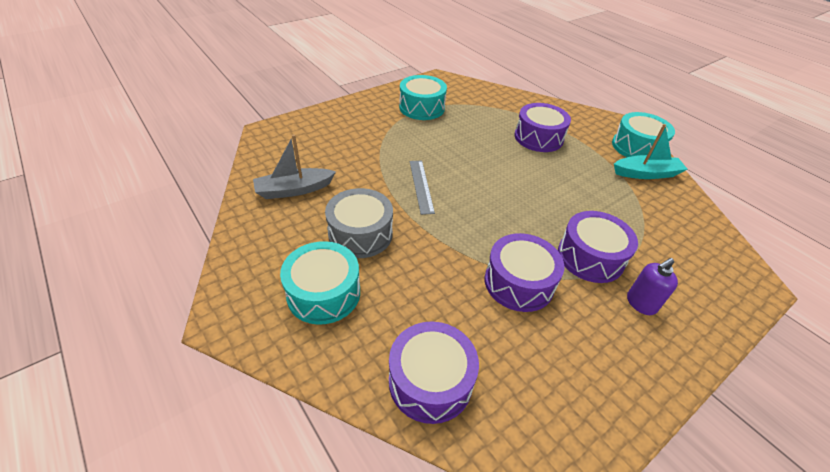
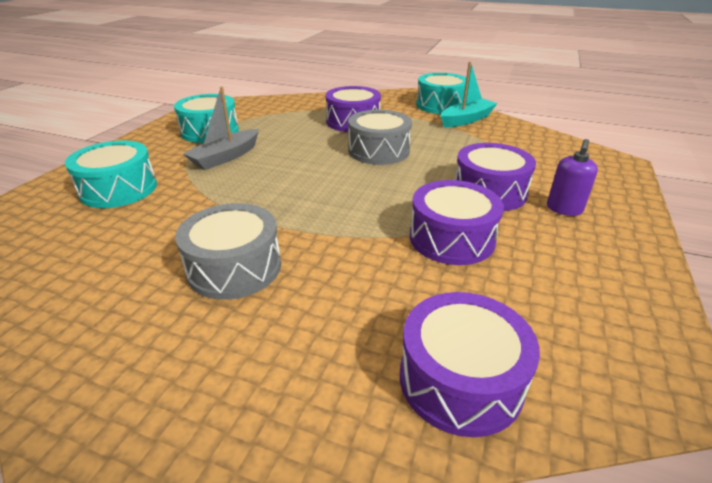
camera: 30 degrees left, 10 degrees down
grey boat [253,135,336,199] -> grey boat moved to [183,87,259,170]
turquoise drum [280,241,360,325] -> turquoise drum moved to [65,141,157,208]
grey ruler [410,160,435,215] -> none
none -> grey drum [348,110,412,165]

